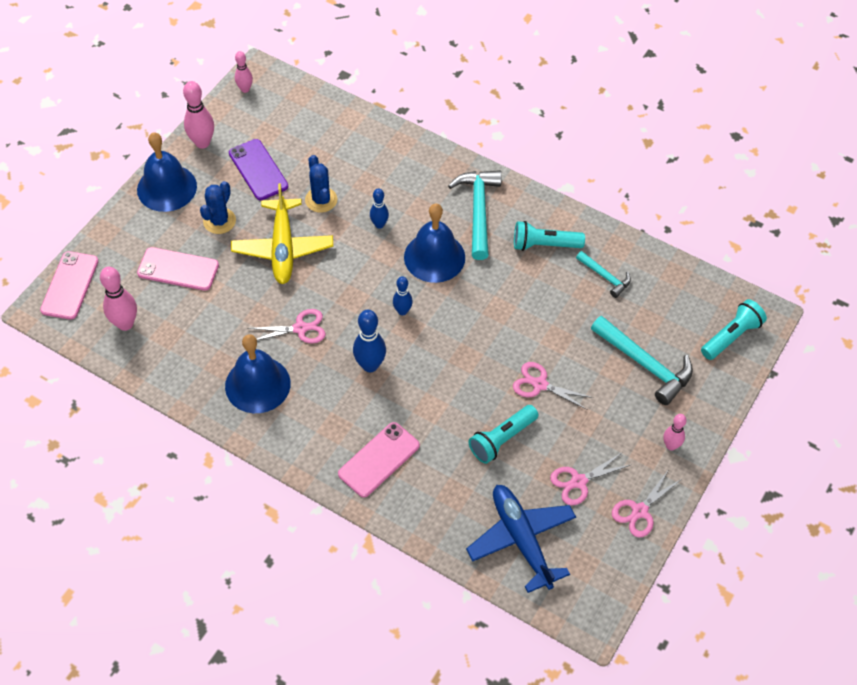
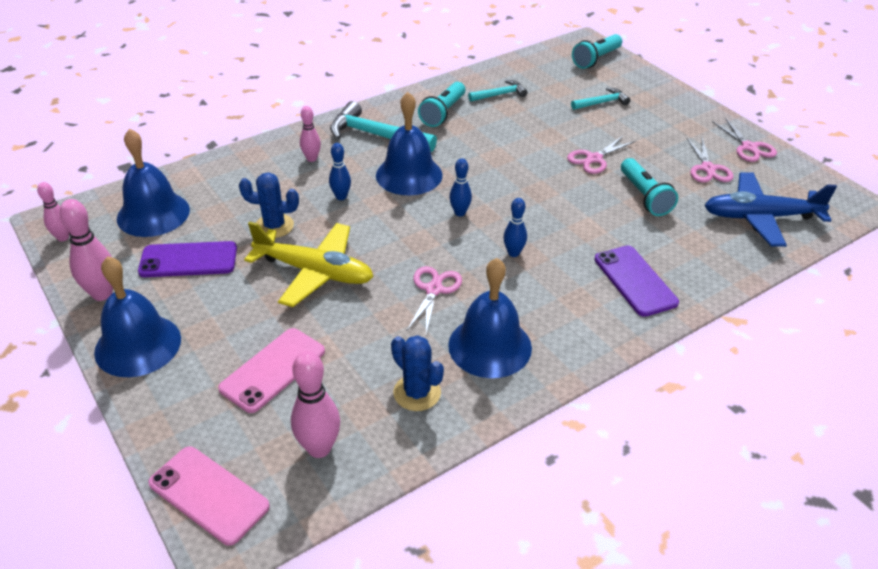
camera: 65 degrees left, 15 degrees down
blue cactus [200,181,236,234] -> blue cactus moved to [391,335,444,411]
pink phone [338,422,420,497] -> purple phone [594,245,679,317]
blue bowling pin [353,310,386,372] -> blue bowling pin [503,198,527,257], size x0.62
turquoise hammer [591,316,693,405] -> turquoise hammer [571,87,630,110], size x0.56
pink bowling pin [663,414,687,451] -> pink bowling pin moved to [300,106,321,162]
turquoise flashlight [701,299,767,360] -> turquoise flashlight turned 120 degrees counterclockwise [572,34,622,69]
none -> blue bell [117,128,190,237]

